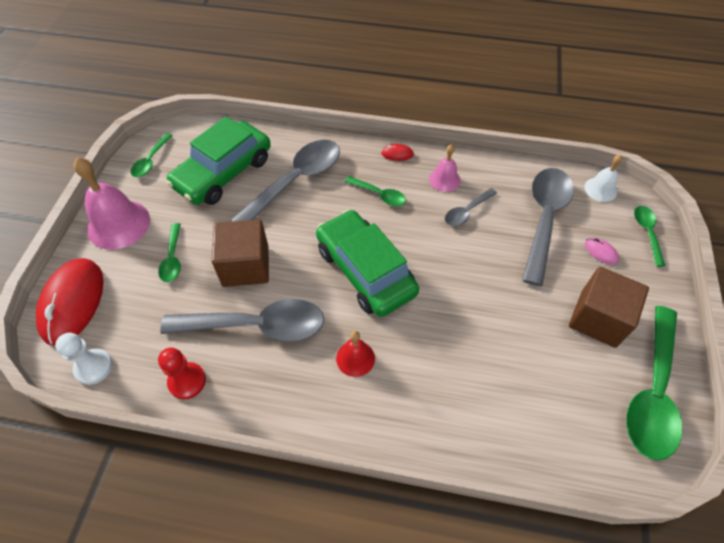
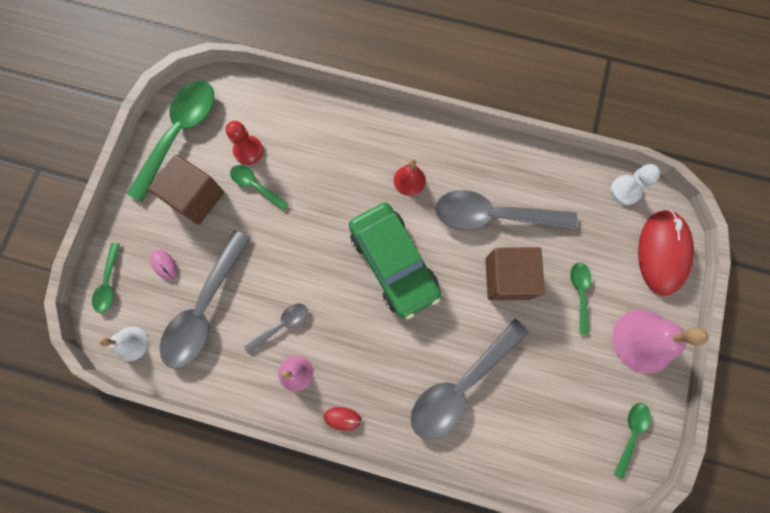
camera: 175 degrees left, 20 degrees up
red pawn [158,348,206,399] -> red pawn moved to [226,121,263,165]
green car [166,117,271,205] -> none
green spoon [344,176,406,206] -> green spoon moved to [230,165,288,211]

